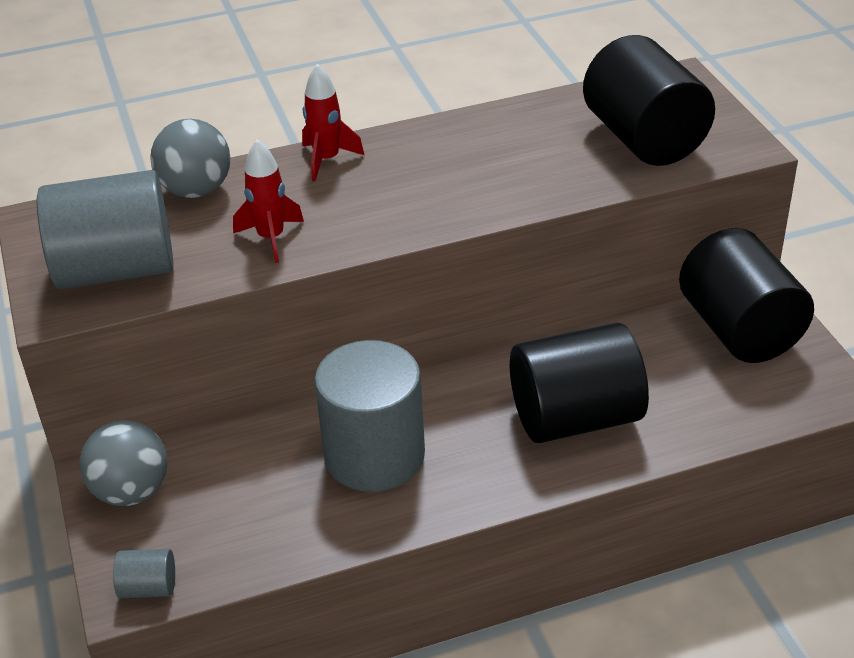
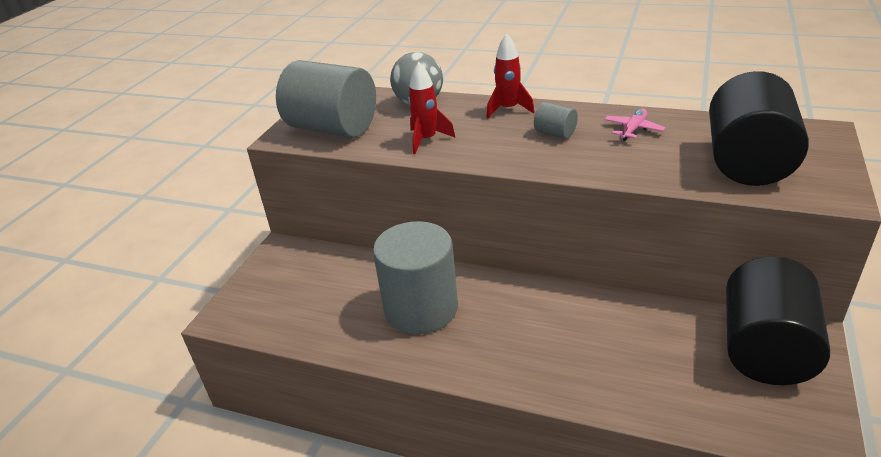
camera: 40 degrees right, 5 degrees down
grey ball [80,420,167,506] -> none
grey cylinder [113,549,175,598] -> grey cylinder moved to [534,102,578,139]
black cylinder [510,323,649,443] -> none
none -> pink plane [604,108,666,141]

